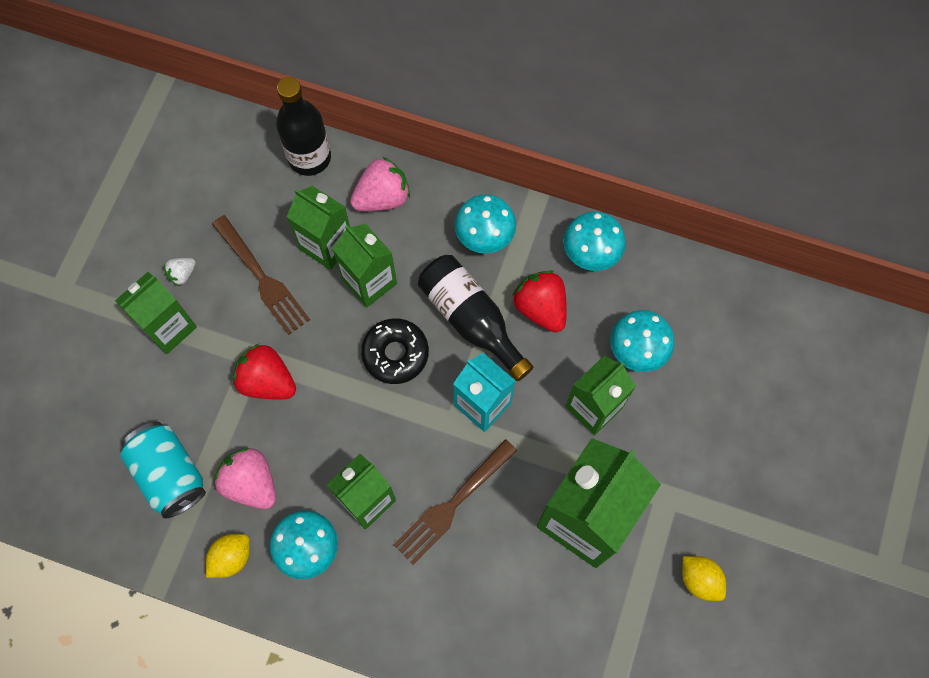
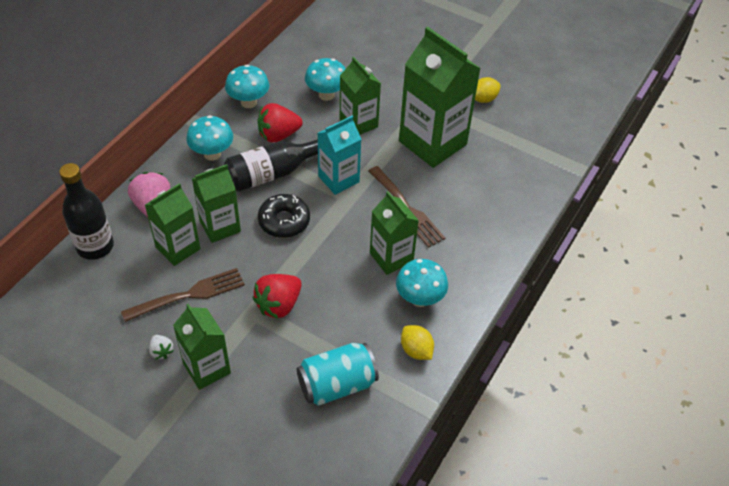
camera: 80 degrees left, 20 degrees down
pink strawberry [214,448,276,509] -> none

